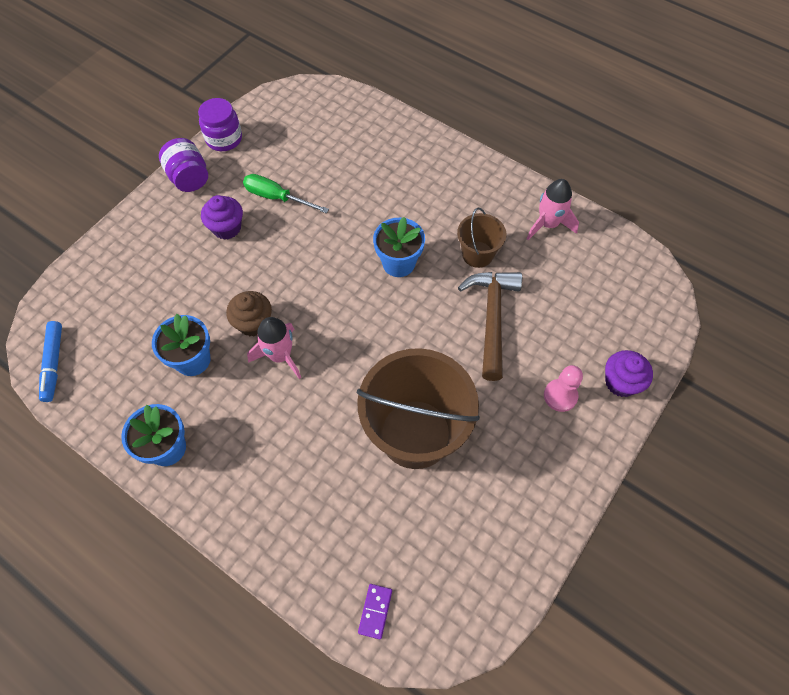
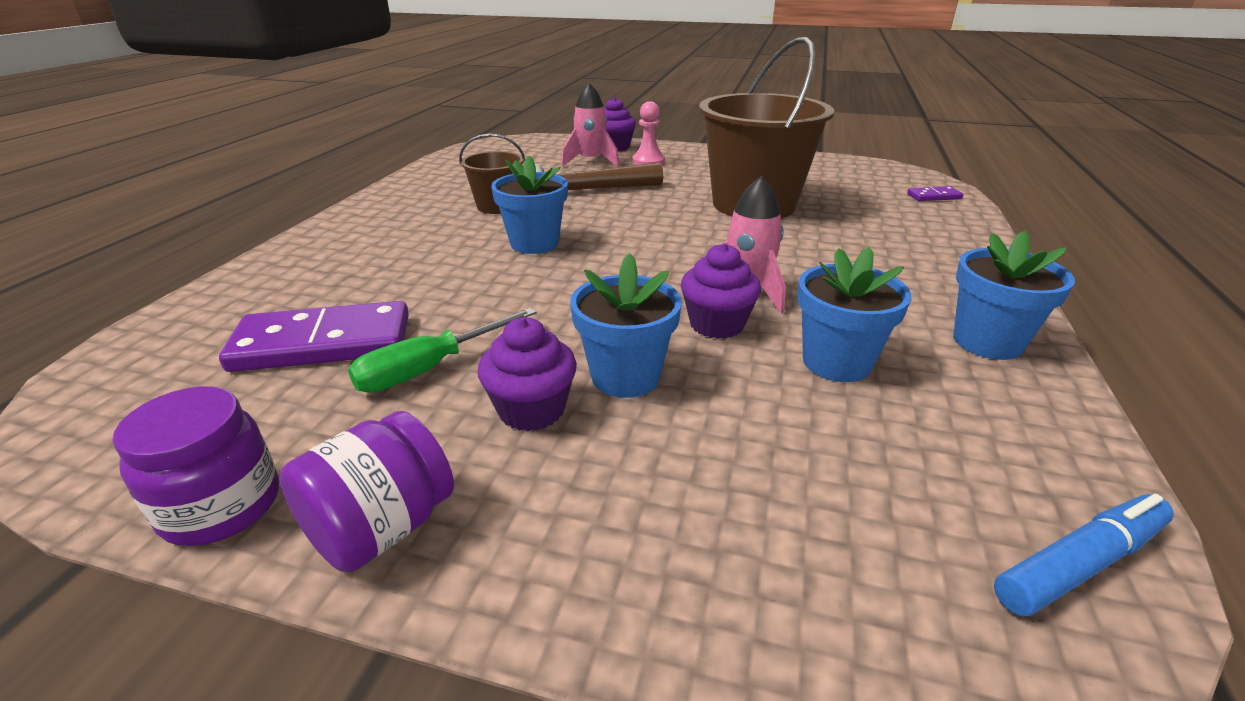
camera: 110 degrees left, 30 degrees down
brown cupcake [226,291,272,337] -> purple cupcake [681,243,761,339]
green screwdriver [243,174,329,213] -> green screwdriver turned 45 degrees clockwise [348,308,537,392]
pink rocket [527,179,579,240] -> pink rocket moved to [561,83,619,167]
none -> purple domino [219,301,409,372]
none -> blue flower pot [570,253,682,398]

